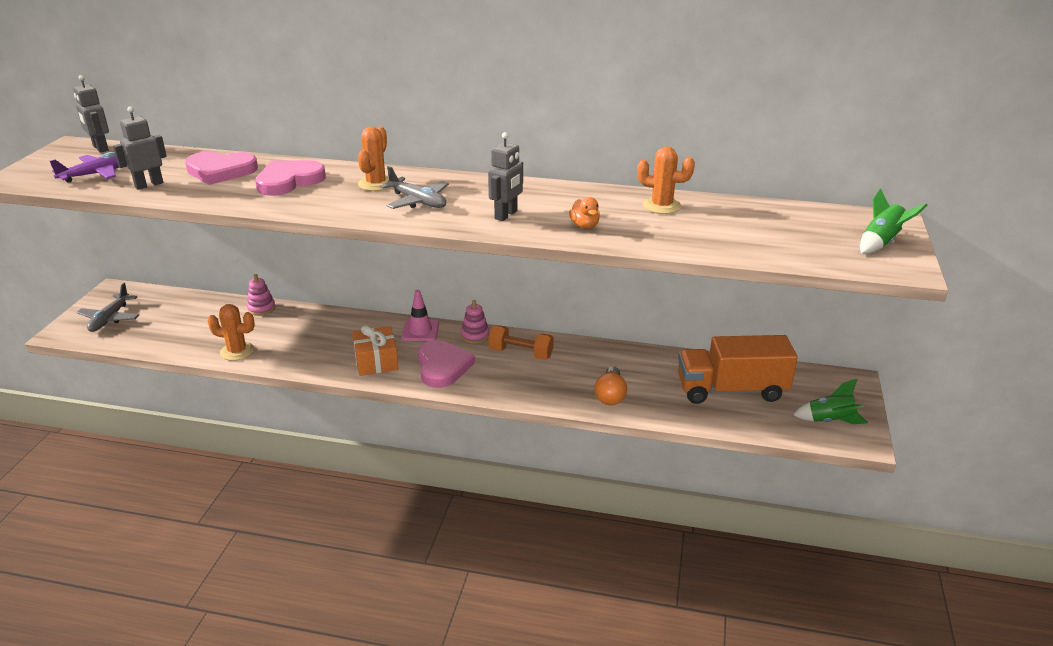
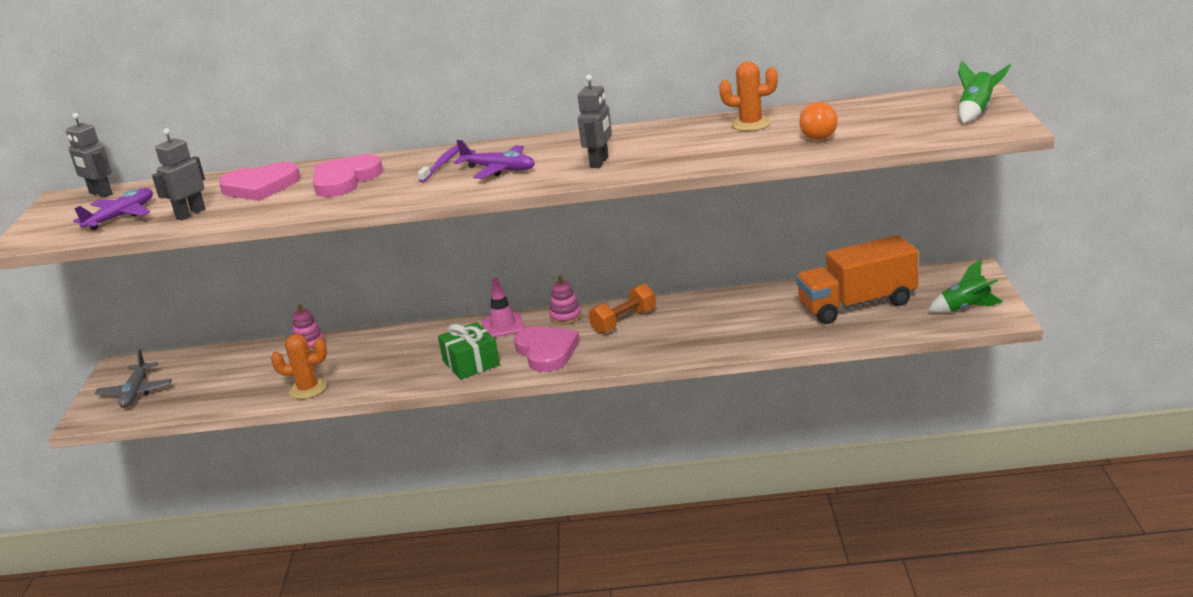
camera: 10 degrees left, 5 degrees down
orange gift [352,325,398,376] -> green gift [438,322,500,380]
orange cactus [358,127,390,191] -> purple toothbrush [417,145,459,182]
grey plane [380,166,449,209] -> purple plane [454,140,535,179]
orange dumbbell [488,325,554,360] -> orange dumbbell turned 45 degrees counterclockwise [589,284,656,334]
orange duck [569,197,600,229] -> none
orange light bulb [594,366,627,405] -> orange light bulb moved to [799,102,838,140]

